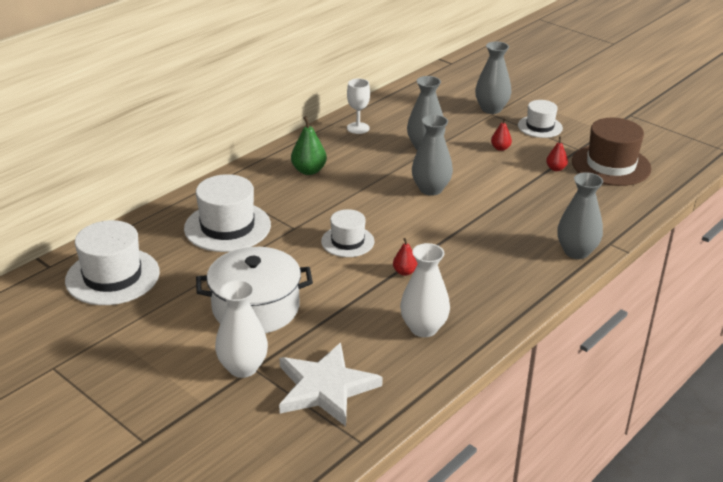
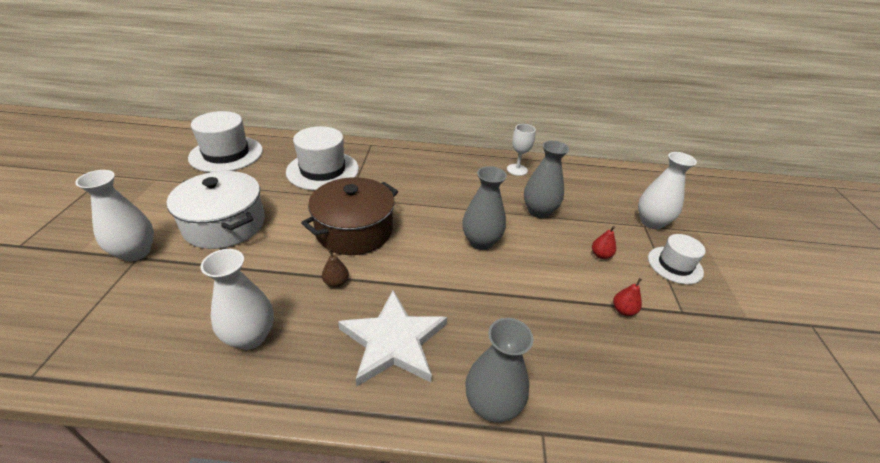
camera: 50 degrees right, 5 degrees up
white star [279,343,383,426] -> white star moved to [338,290,447,386]
green pear [291,116,327,175] -> none
white hat [321,209,375,257] -> brown pot [301,177,398,255]
red pear [393,238,418,276] -> brown pear [322,249,349,287]
grey vase [475,41,511,114] -> white vase [638,152,697,229]
brown hat [572,118,651,186] -> none

